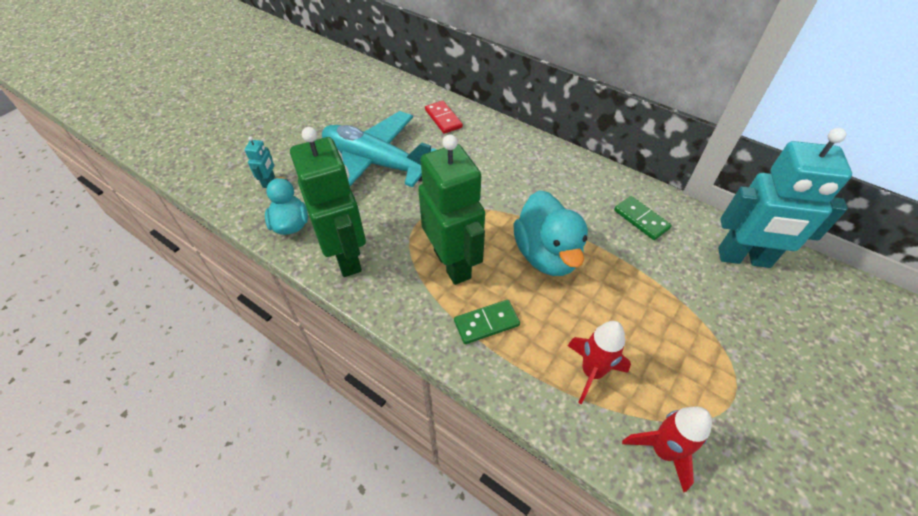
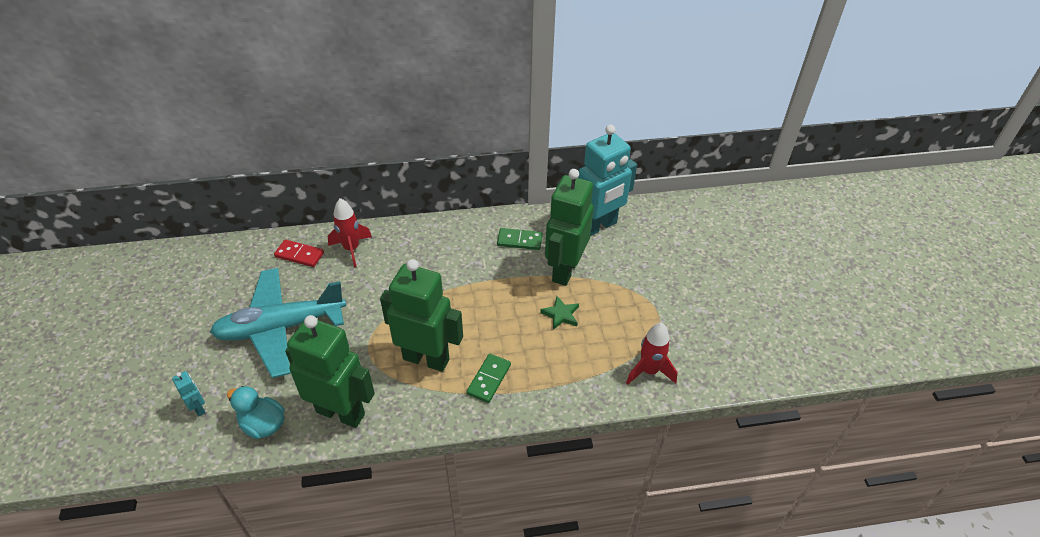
camera: 45 degrees left, 5 degrees down
turquoise duck [514,190,588,276] -> none
red rocket [568,321,631,404] -> red rocket moved to [328,198,372,267]
none -> green star [540,296,579,330]
none -> green robot [545,169,594,286]

